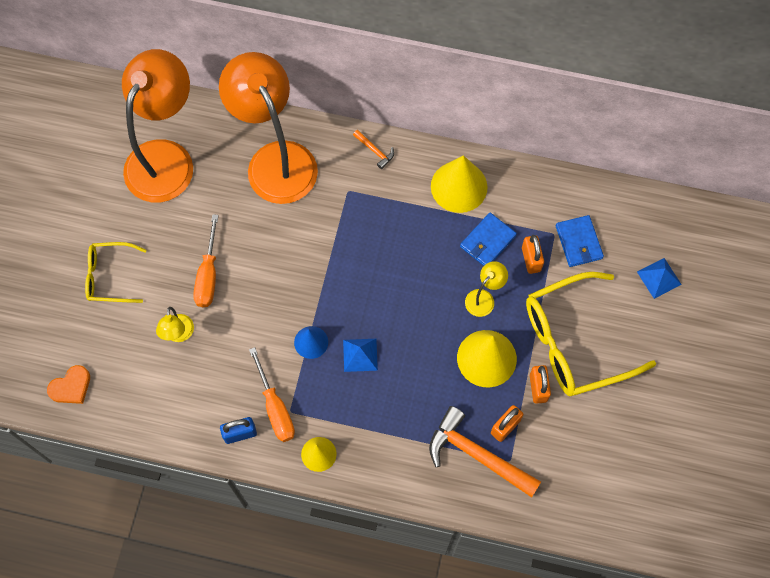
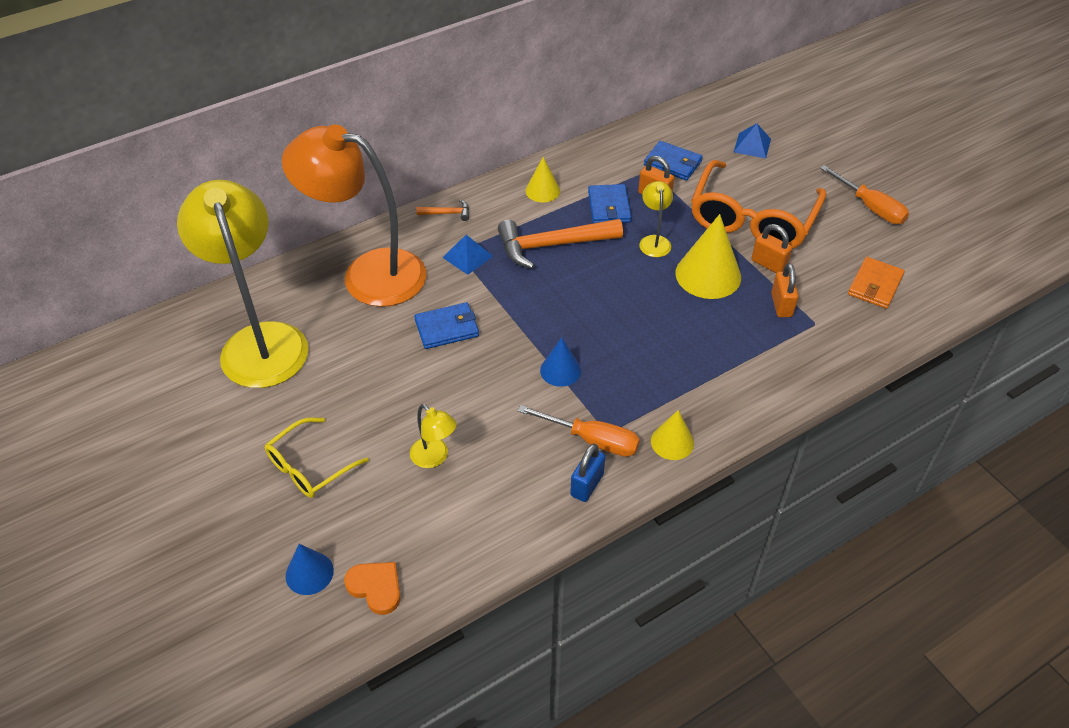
camera: 45 degrees left, 20 degrees down
orange heart [47,365,90,404] -> orange heart turned 60 degrees counterclockwise [344,562,401,615]
orange lamp [122,49,193,203] -> yellow lamp [177,180,309,388]
orange screwdriver [193,214,218,307] -> orange screwdriver moved to [820,165,909,224]
blue pyramid [343,339,378,372] -> blue pyramid moved to [442,235,493,275]
orange hammer [429,406,541,498] -> orange hammer moved to [498,219,623,269]
yellow cone [431,155,488,213] -> yellow cone [526,157,560,202], size x0.57
yellow glasses [526,272,656,396] -> orange glasses [691,160,826,249]
none -> blue cone [285,544,334,595]
none -> blue wallet [414,302,479,349]
none -> orange wallet [848,257,905,309]

